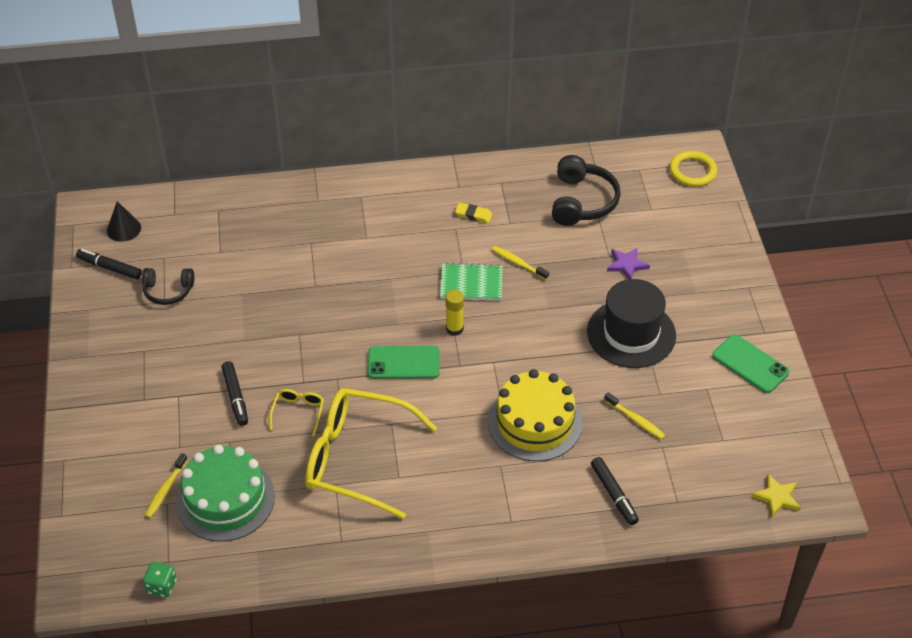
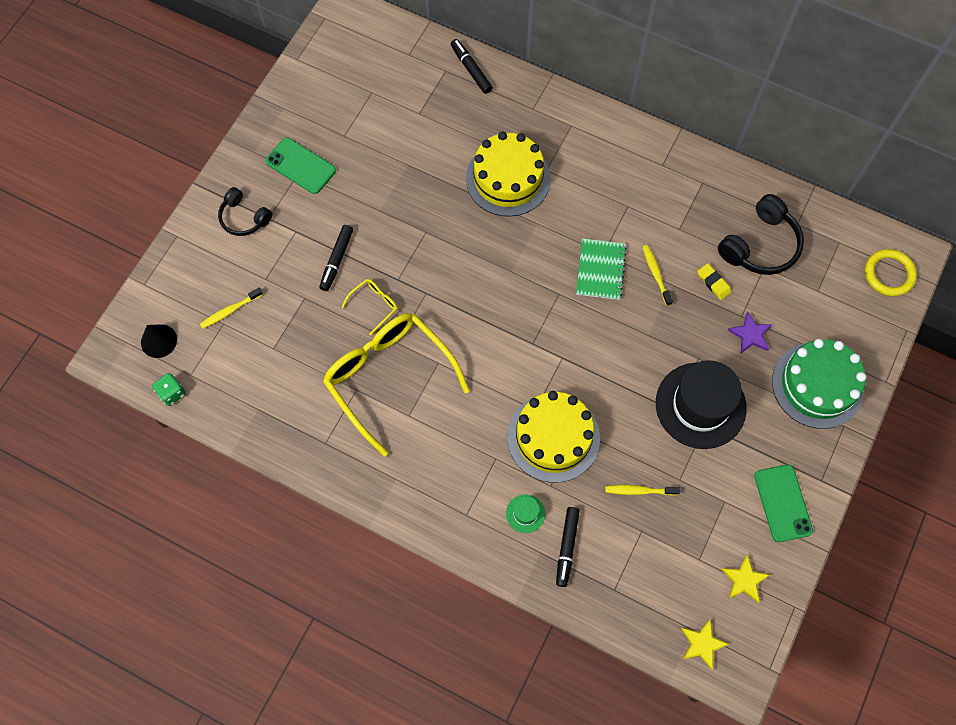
camera: 35 degrees right, 20 degrees up
black marker [76,249,142,280] -> black marker moved to [451,39,493,94]
black cone [107,201,141,242] -> black cone moved to [141,324,177,358]
black headphones [142,268,194,305] -> black headphones moved to [218,187,272,236]
green cake [176,445,275,541] -> green cake moved to [772,339,866,429]
green phone [368,346,440,379] -> green phone moved to [266,138,336,194]
green notebook [440,263,503,301] -> green notebook turned 60 degrees clockwise [576,238,627,300]
yellow glue stick [445,290,464,336] -> none
yellow eraser [455,203,492,223] -> yellow eraser moved to [697,263,731,300]
yellow toothbrush [604,392,666,439] -> yellow toothbrush turned 105 degrees clockwise [605,485,680,496]
none -> yellow cake [466,132,551,217]
none -> green hat [506,494,545,533]
none -> yellow star [721,554,770,603]

